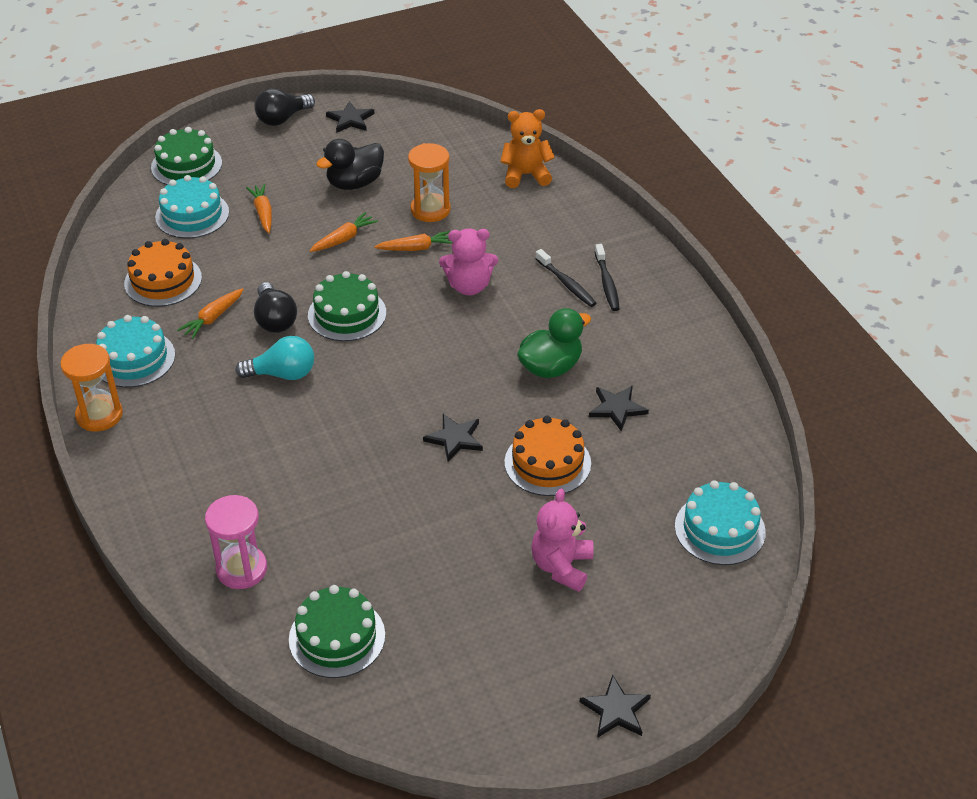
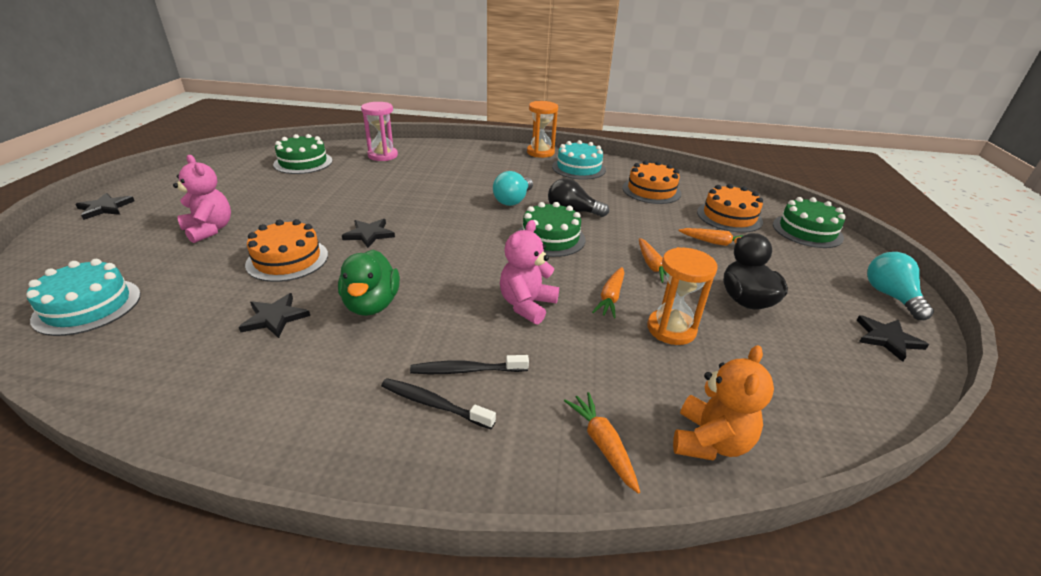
camera: 120 degrees right, 10 degrees down
turquoise cake [155,175,229,238] -> orange cake [697,184,763,233]
orange carrot [177,288,244,339] -> orange carrot moved to [564,392,640,494]
black light bulb [254,88,315,126] -> turquoise light bulb [867,252,934,320]

